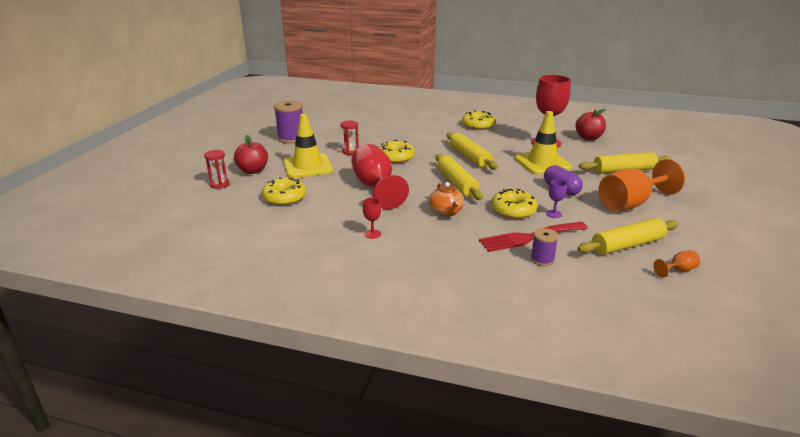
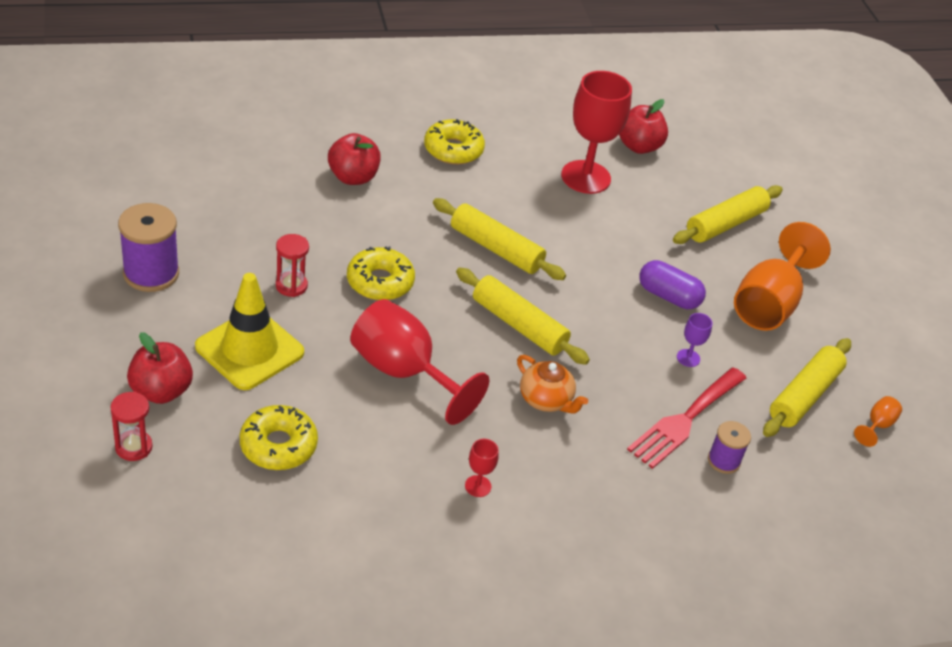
camera: 35 degrees left, 15 degrees up
yellow donut [491,189,538,219] -> none
yellow traffic cone [515,111,572,174] -> none
none -> red apple [328,133,381,185]

